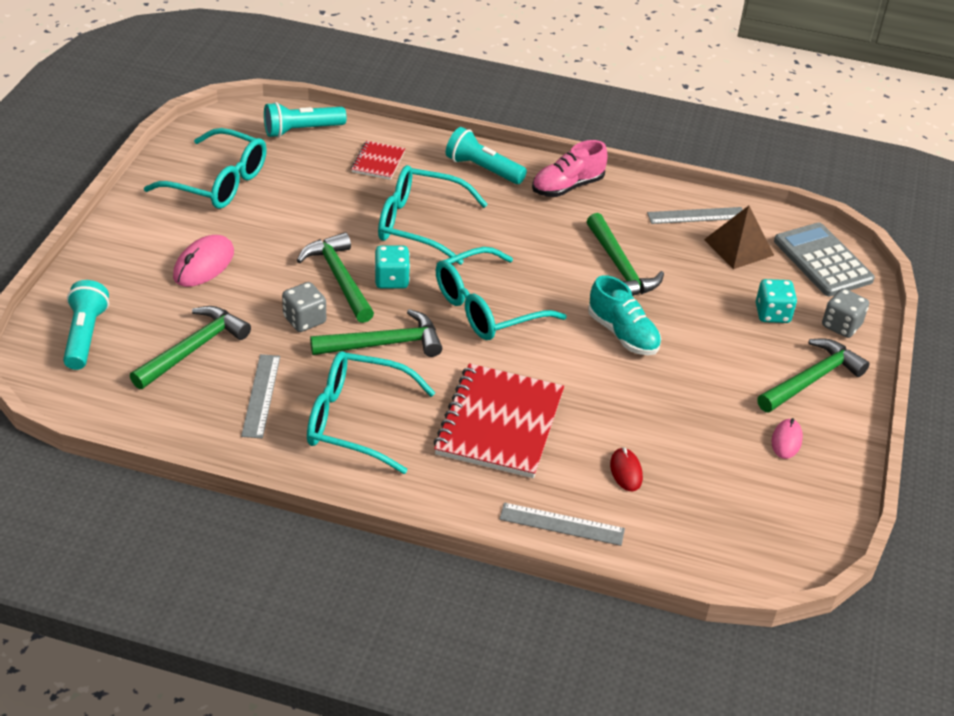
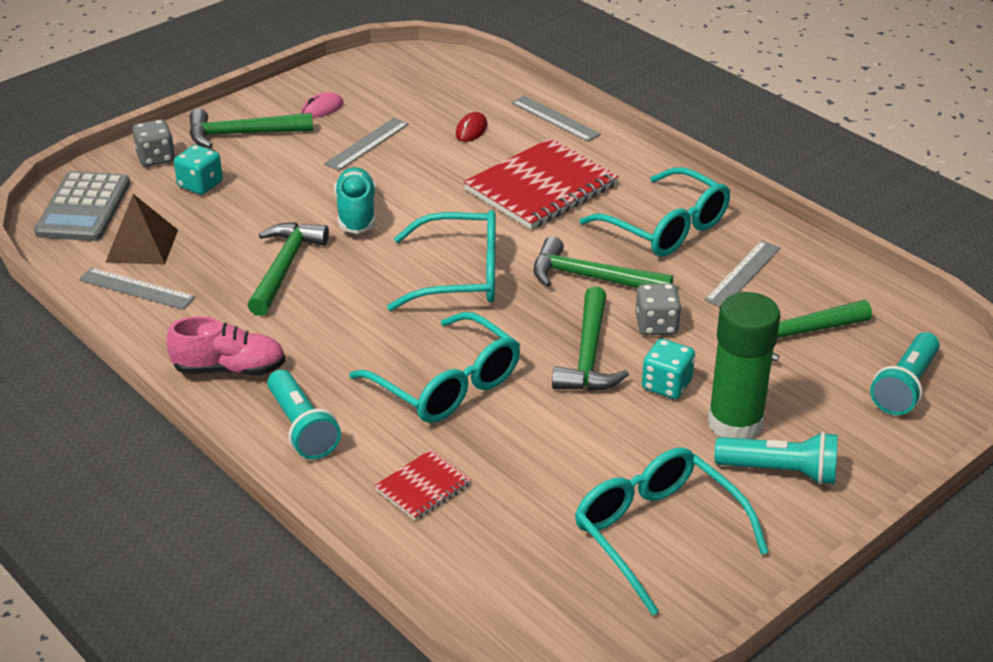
camera: 145 degrees left, 5 degrees down
pink mouse [173,235,234,287] -> green glue stick [707,292,781,439]
turquoise flashlight [264,102,347,138] -> turquoise flashlight moved to [715,431,838,485]
turquoise dice [375,245,410,289] -> turquoise dice moved to [642,339,695,399]
none -> grey ruler [324,118,409,171]

